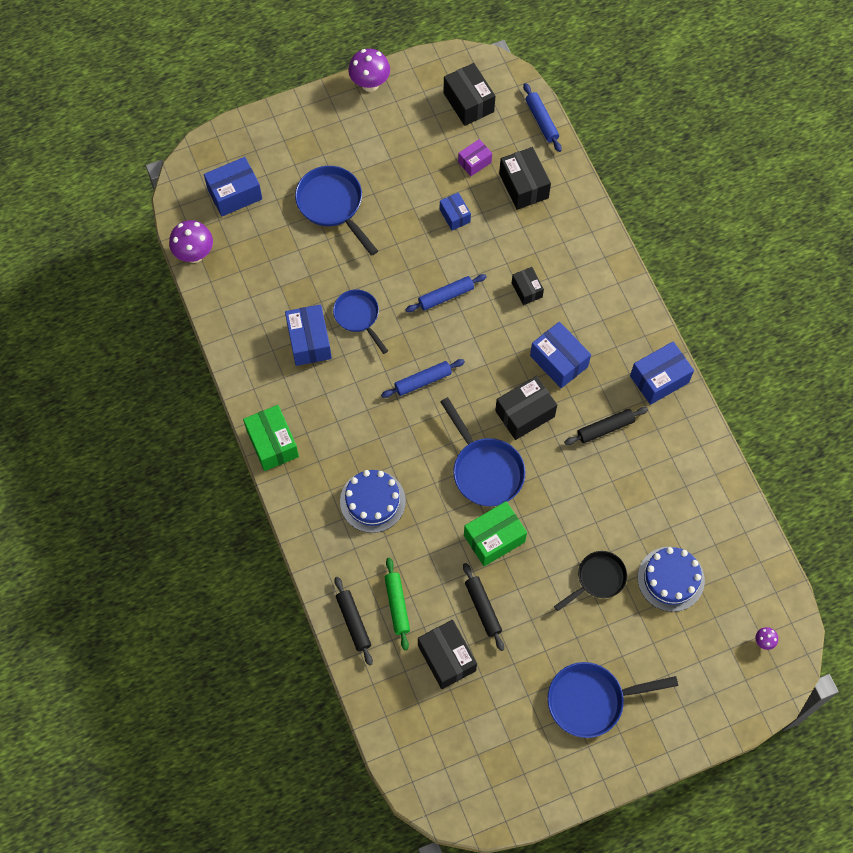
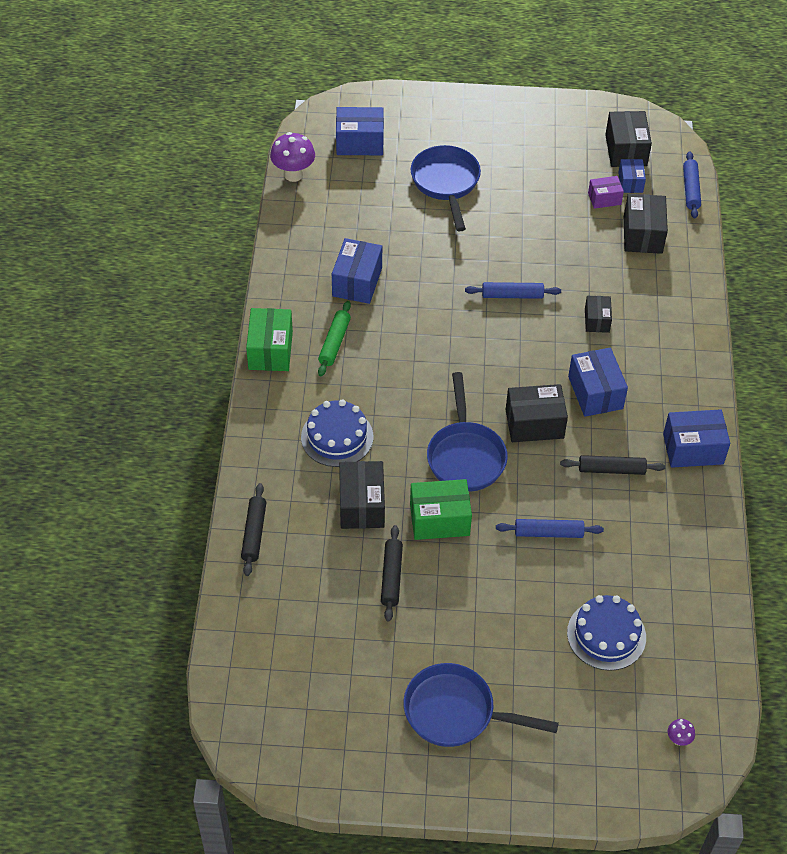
camera: 25 degrees right, 15 degrees down
blue pan [333,289,388,354] -> none
purple mushroom [348,49,390,92] -> none
blue rolling pin [381,359,465,398] -> blue rolling pin moved to [496,519,604,538]
green rolling pin [384,558,410,650] -> green rolling pin moved to [318,301,351,376]
black box [418,620,477,689] -> black box moved to [339,461,385,529]
blue box [440,192,471,230] -> blue box moved to [618,159,646,193]
black pan [554,551,627,611] -> none

